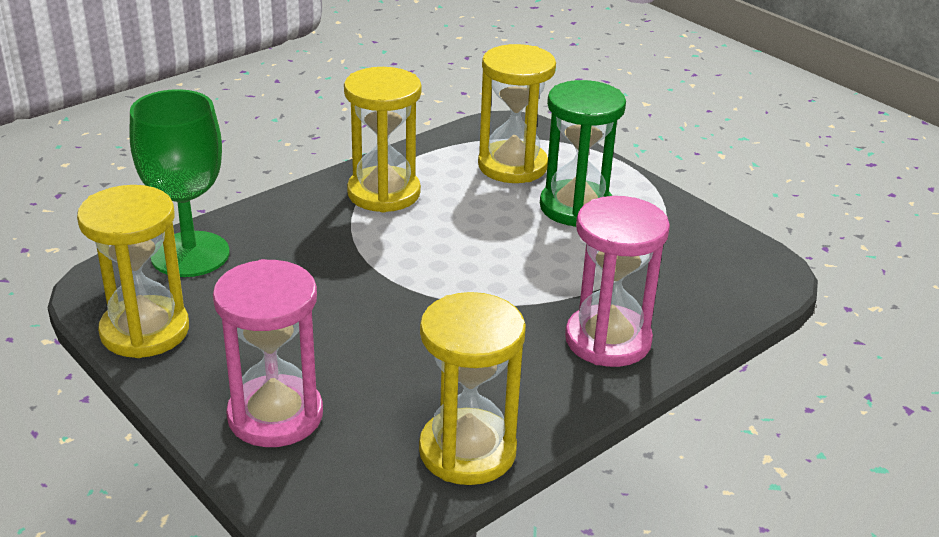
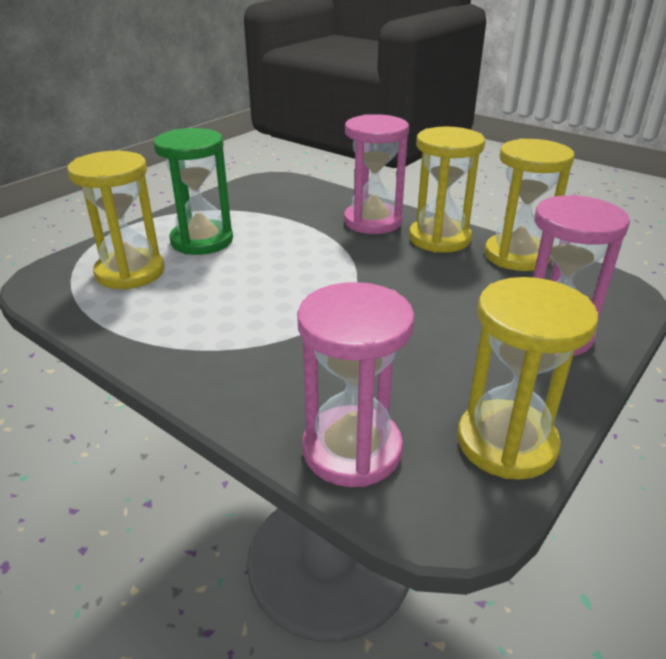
camera: 100 degrees left, 0 degrees up
green goblet [129,89,230,277] -> pink hourglass [297,282,415,487]
yellow hourglass [344,67,422,212] -> yellow hourglass moved to [409,127,485,253]

